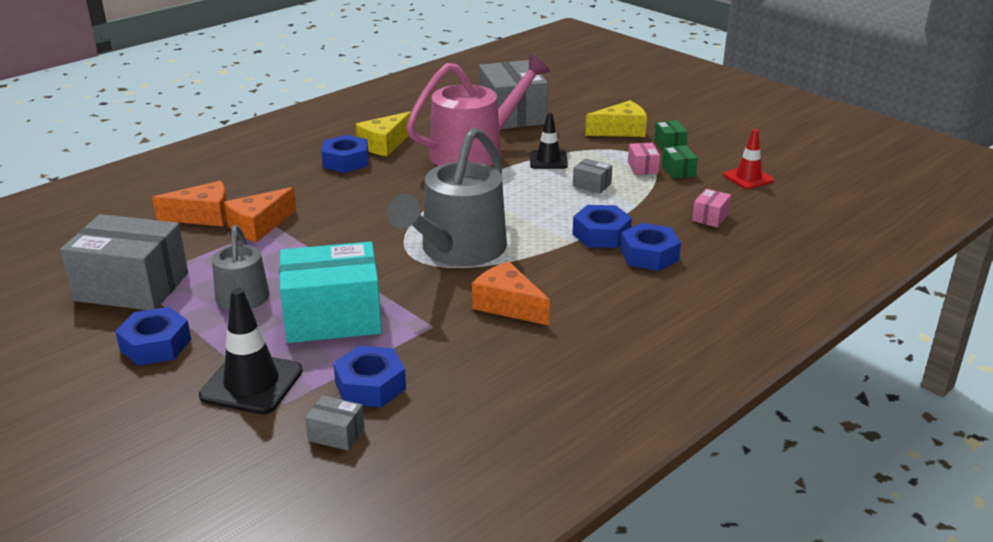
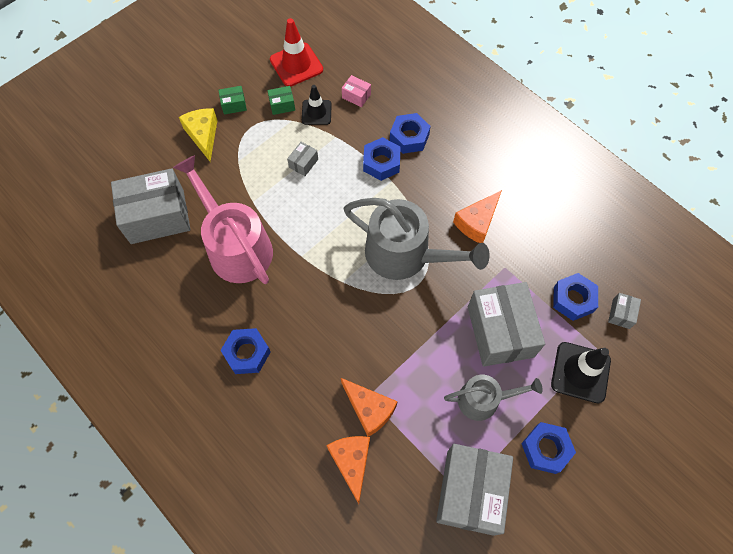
camera: 90 degrees left, 35 degrees up
turquoise box [279,242,382,343] -> grey box [468,282,545,367]
yellow cheese [356,111,411,156] -> none
black traffic cone [530,113,568,169] -> black traffic cone moved to [302,85,332,125]
pink box [628,143,660,175] -> none
red traffic cone [723,129,774,189] -> red traffic cone [270,18,323,87], size x1.53

